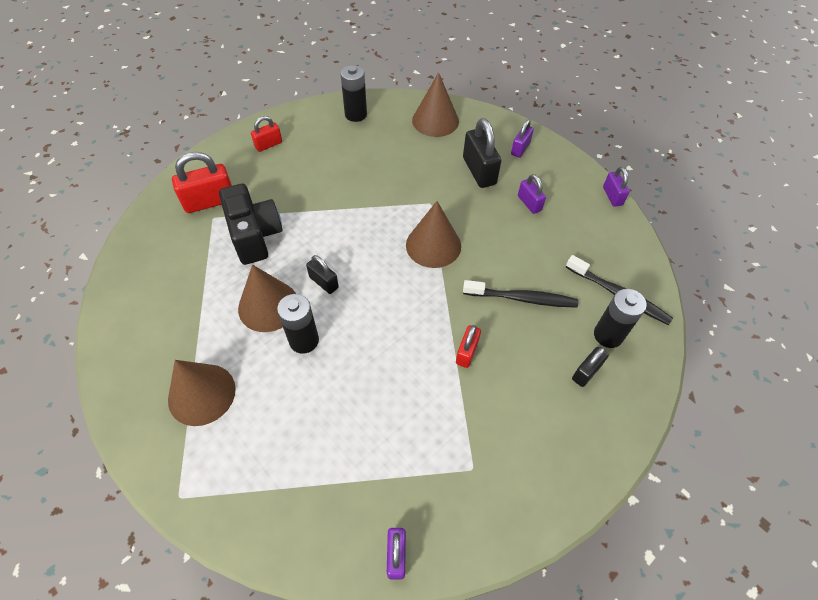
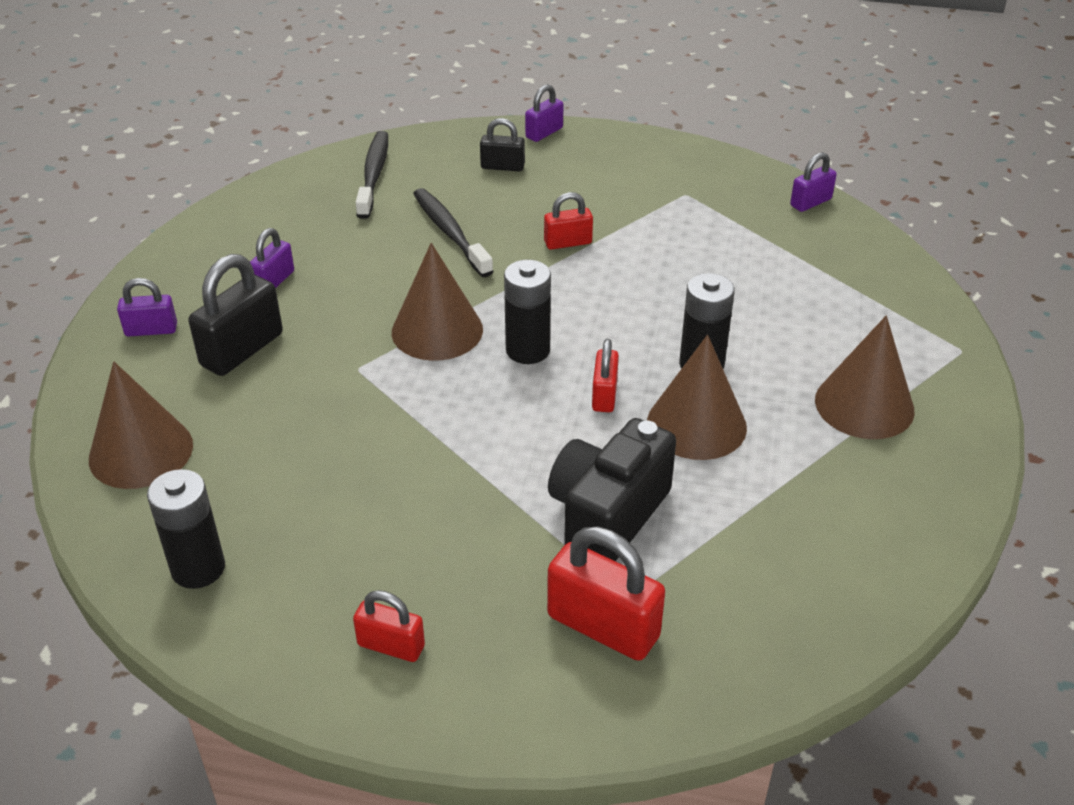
camera: 125 degrees left, 15 degrees down
black padlock [306,255,339,294] -> red padlock [592,339,619,412]
black battery [594,289,647,348] -> black battery moved to [504,260,551,364]
purple padlock [603,167,630,207] -> purple padlock moved to [525,84,563,142]

